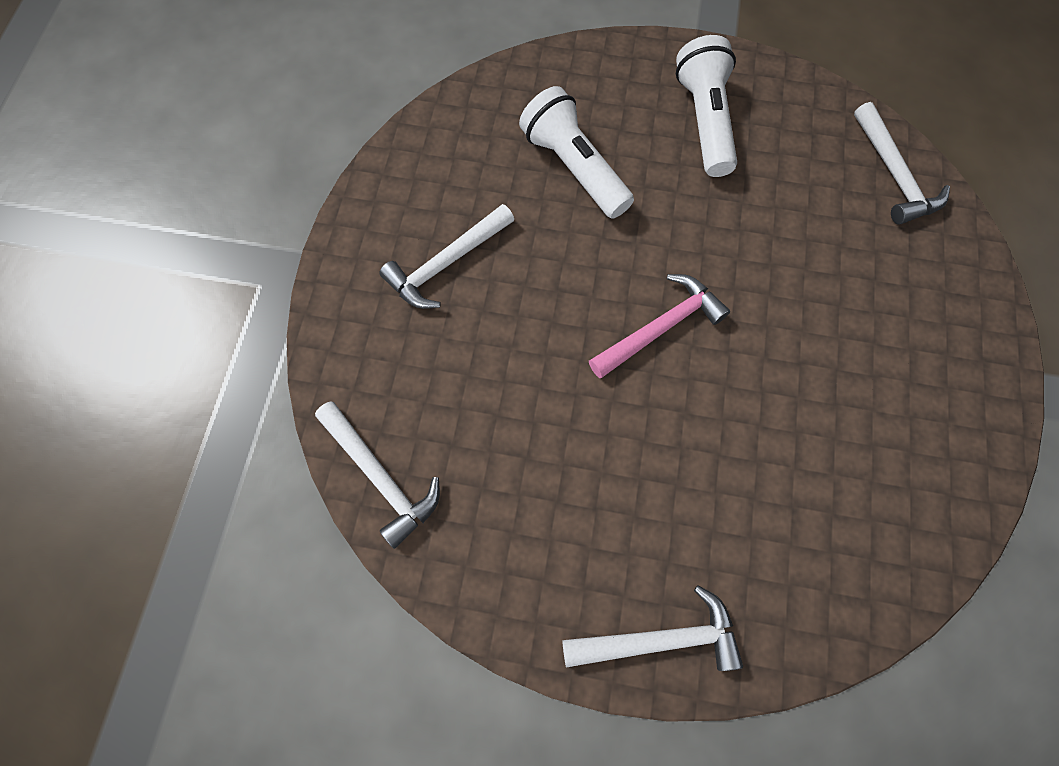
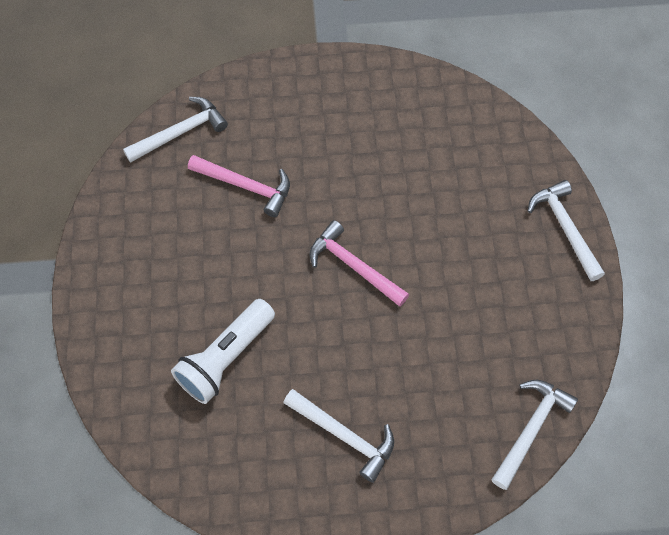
camera: 105 degrees left, 5 degrees down
white flashlight [676,35,737,177] -> none
none -> pink hammer [188,155,290,217]

